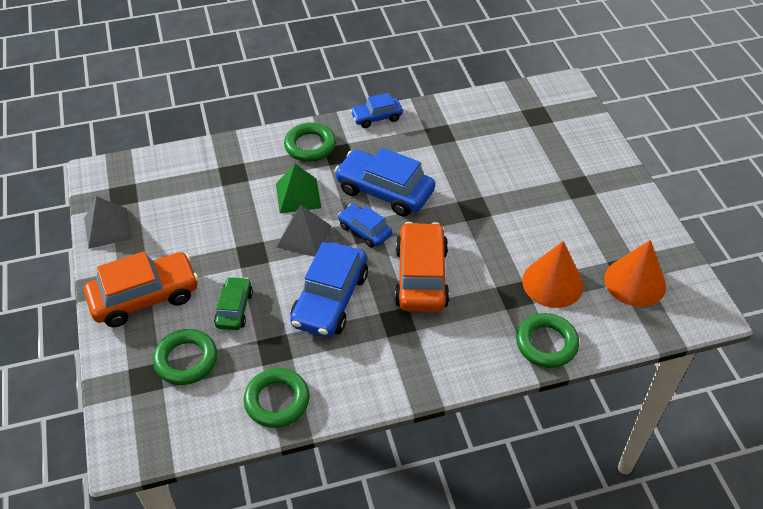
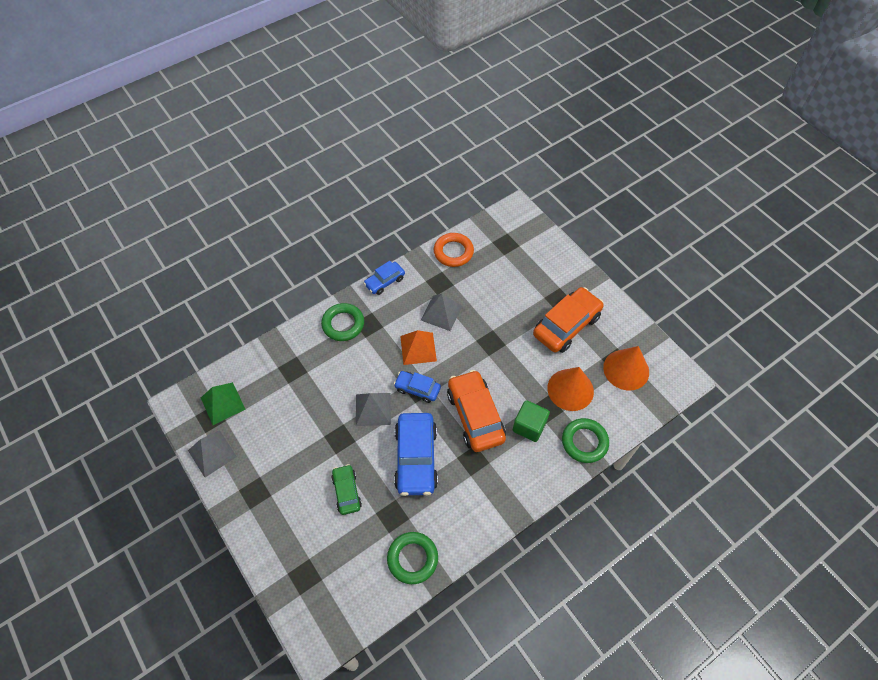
camera: 20 degrees left, 10 degrees up
orange car [84,251,199,327] -> orange car moved to [533,287,604,353]
green ring [153,329,217,385] -> none
green pyramid [276,164,321,213] -> green pyramid moved to [201,382,246,425]
blue car [334,148,435,217] -> orange pyramid [400,330,437,365]
none -> grey pyramid [421,294,462,331]
none -> orange ring [434,233,474,267]
none -> green cube [513,400,550,442]

